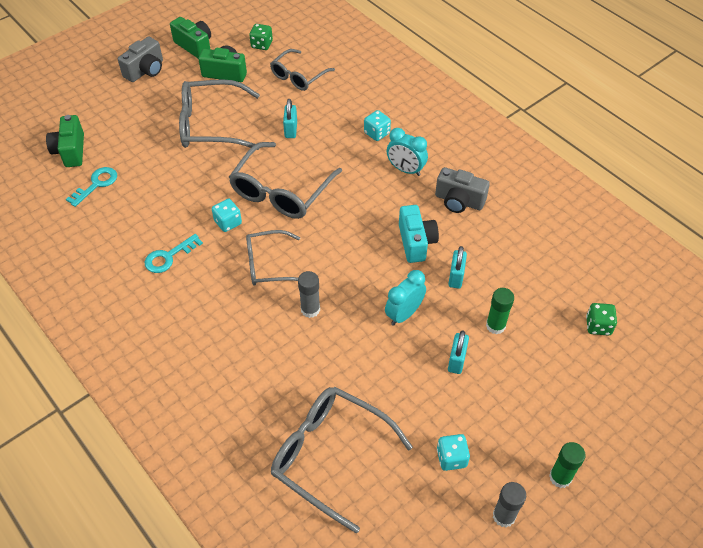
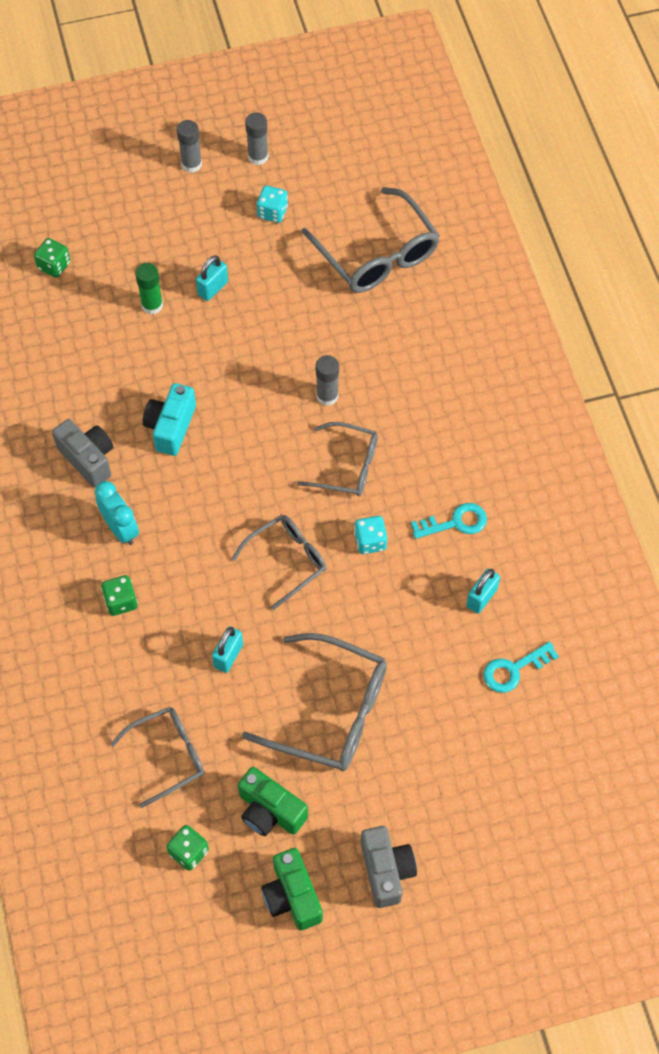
camera: 155 degrees left, 10 degrees up
green camera [46,115,84,167] -> none
grey camera [118,37,163,82] -> grey camera turned 105 degrees clockwise [361,826,417,908]
grey glasses [229,142,342,219] -> grey glasses [232,515,327,610], size x0.63
turquoise dice [364,110,391,141] -> green dice [101,575,138,616]
turquoise clock [385,270,426,326] -> none
turquoise padlock [448,246,467,289] -> turquoise padlock moved to [466,569,500,614]
green glue stick [549,442,586,488] -> grey glue stick [177,120,202,173]

